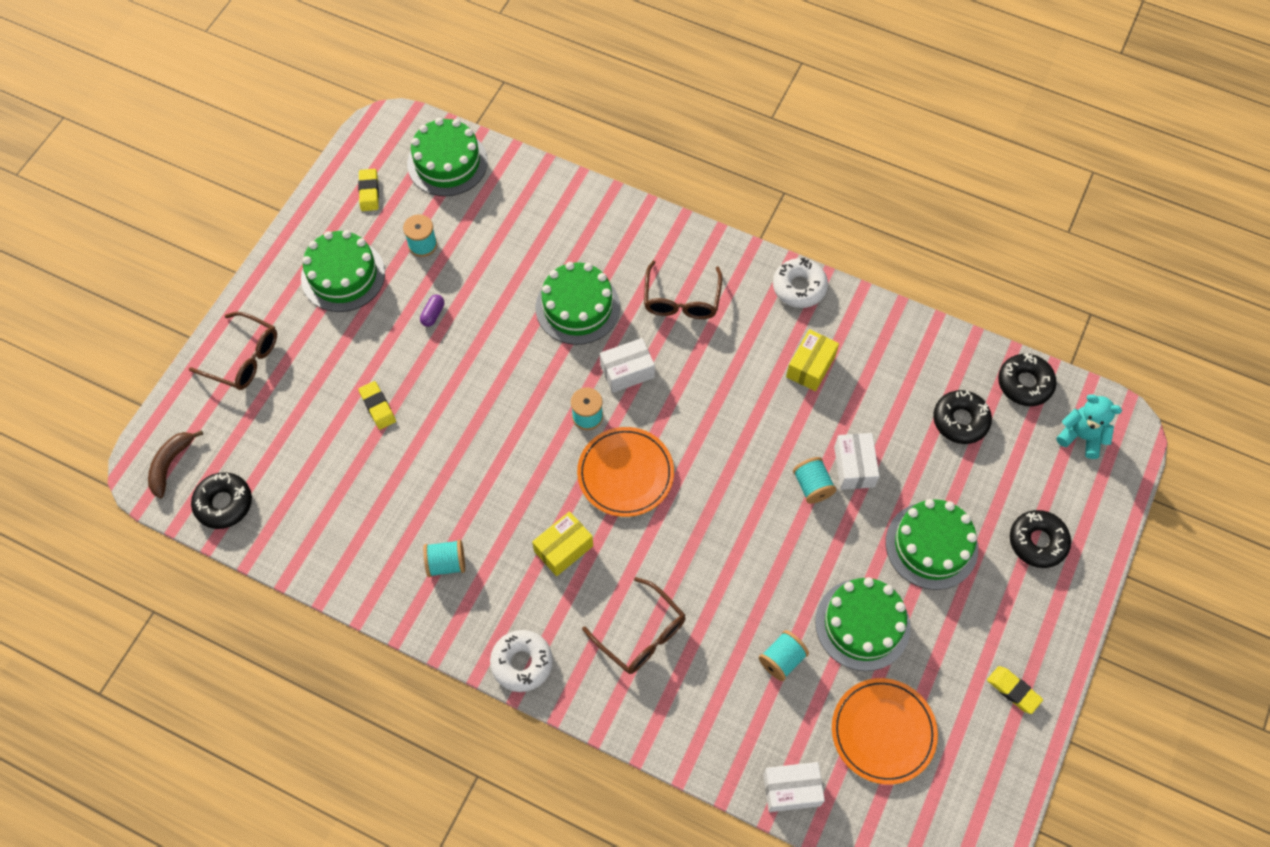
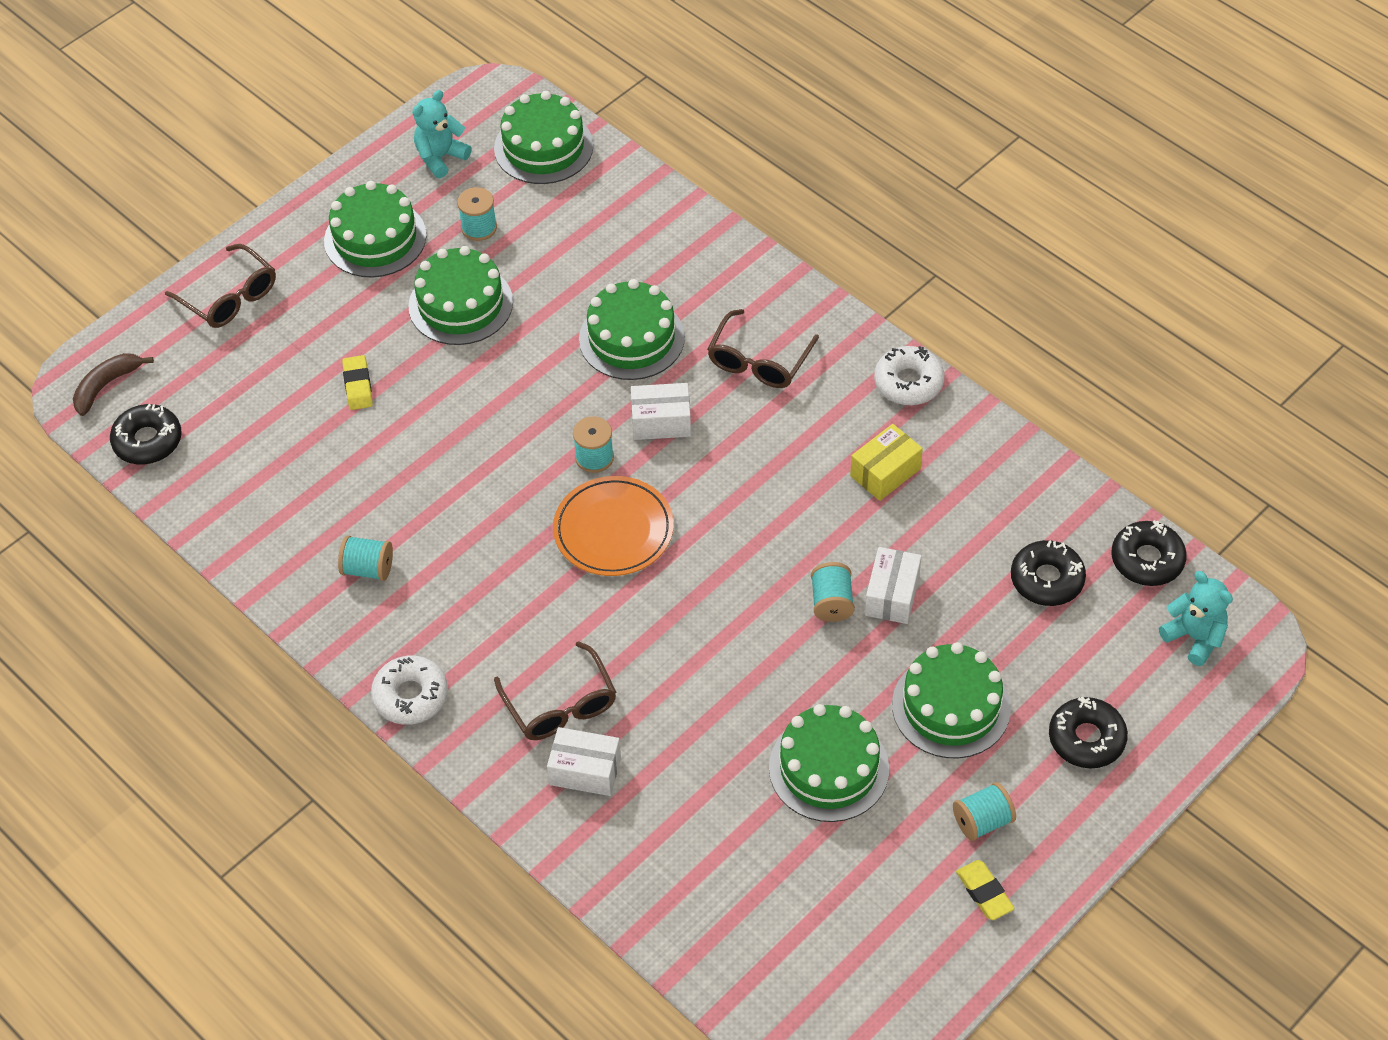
camera: 20 degrees right, 10 degrees down
yellow eraser [358,169,379,211] -> turquoise teddy bear [412,90,472,178]
purple capsule [420,295,444,327] -> green cake [408,246,513,345]
yellow box [532,511,593,576] -> none
turquoise spool [759,630,809,681] -> turquoise spool moved to [953,782,1016,841]
white box [763,762,825,812] -> white box moved to [547,727,621,796]
orange plate [832,678,938,785] -> none

